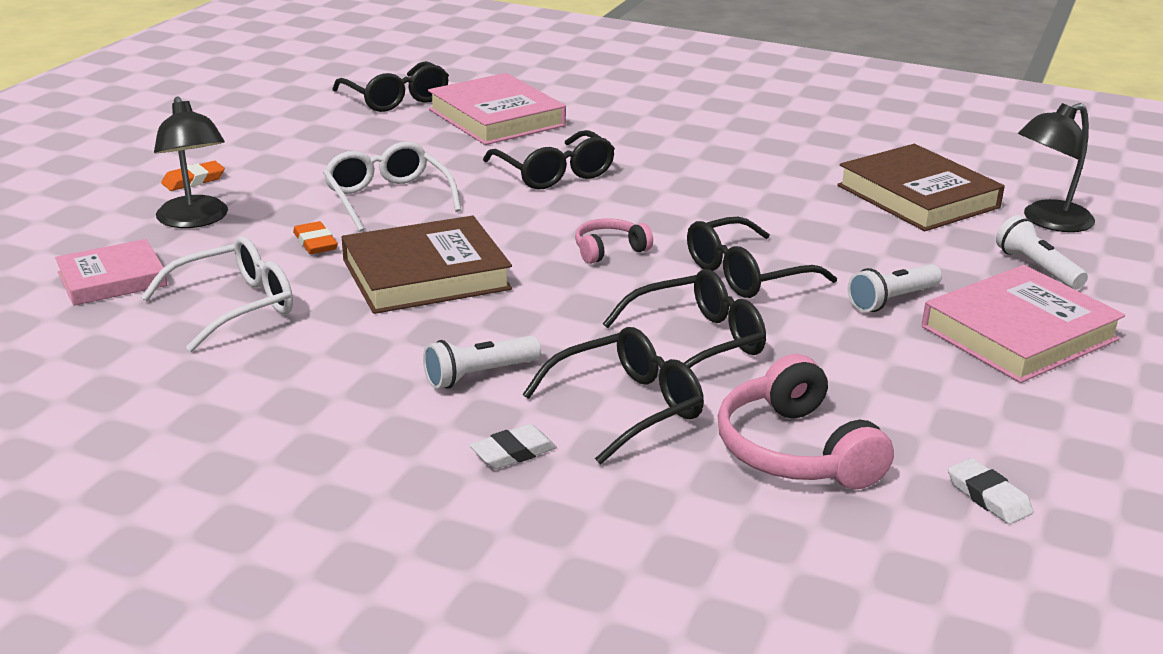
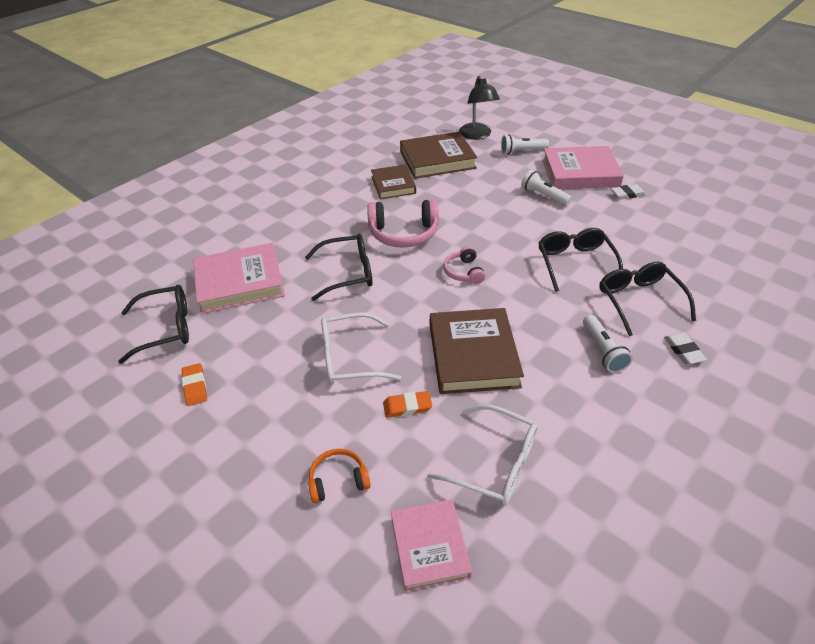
camera: 70 degrees left, 15 degrees up
white glasses [141,236,293,352] -> white glasses turned 135 degrees clockwise [427,404,538,505]
black lamp [154,96,228,228] -> orange headphones [308,449,370,503]
orange eraser [161,161,225,191] -> orange eraser moved to [182,363,207,406]
black glasses [687,217,837,298] -> none
pink headphones [718,354,894,489] -> pink headphones moved to [367,199,439,248]
white flashlight [848,264,942,312] -> white flashlight turned 150 degrees clockwise [521,170,572,206]
pink book [922,265,1125,383] -> pink book turned 75 degrees counterclockwise [542,146,624,189]
white eraser [948,458,1033,524] -> white eraser moved to [611,184,646,200]
none -> brown book [371,165,416,199]

